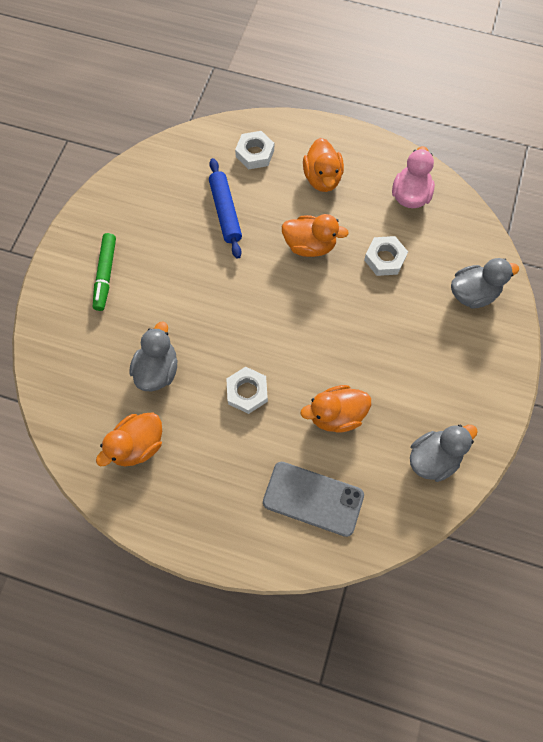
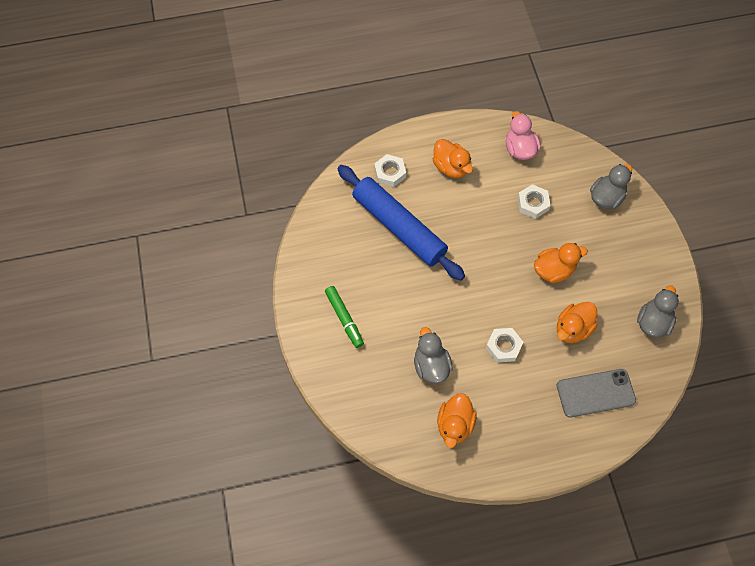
camera: 30 degrees left, 5 degrees down
blue rolling pin [209,158,242,259] -> blue rolling pin [337,165,465,281], size x1.78
orange duck [282,214,349,257] -> orange duck moved to [534,243,588,283]

